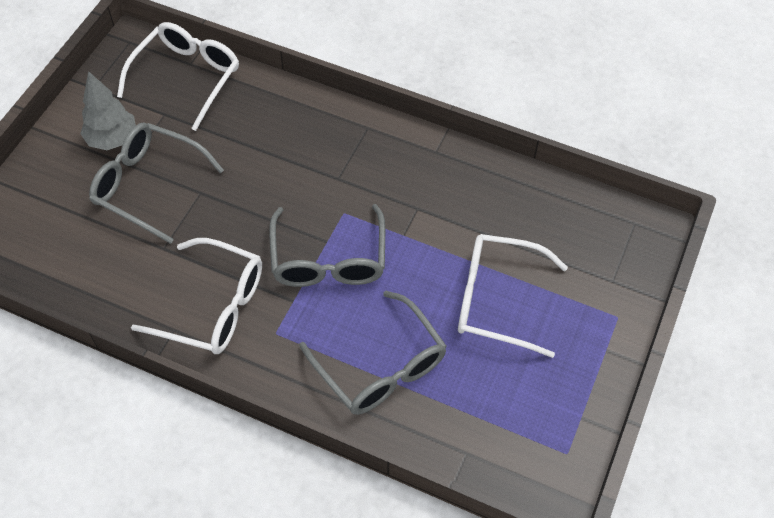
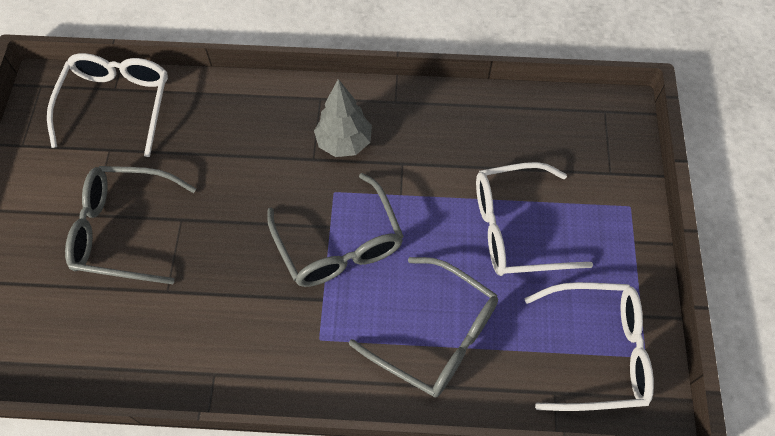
camera: 20 degrees left, 5 degrees up
grey tree [80,71,136,150] -> grey tree moved to [314,79,372,157]
white glasses [131,238,262,354] -> white glasses moved to [525,282,654,411]

